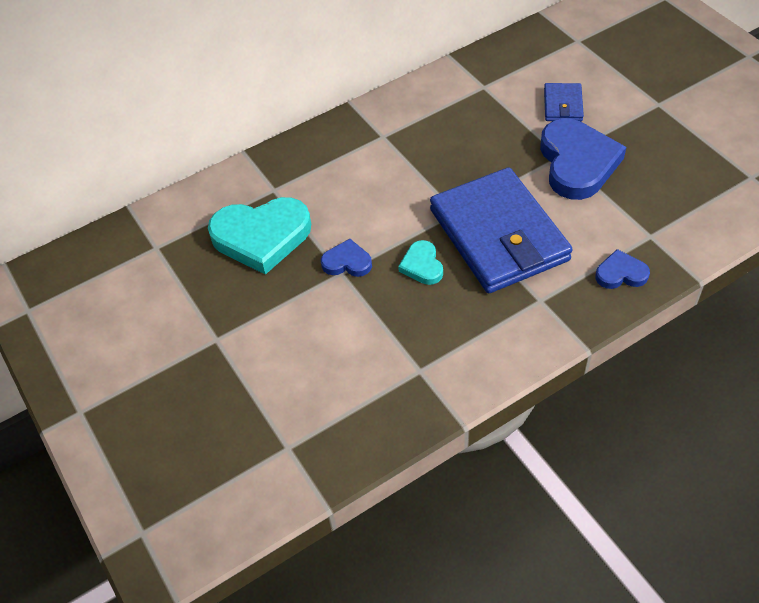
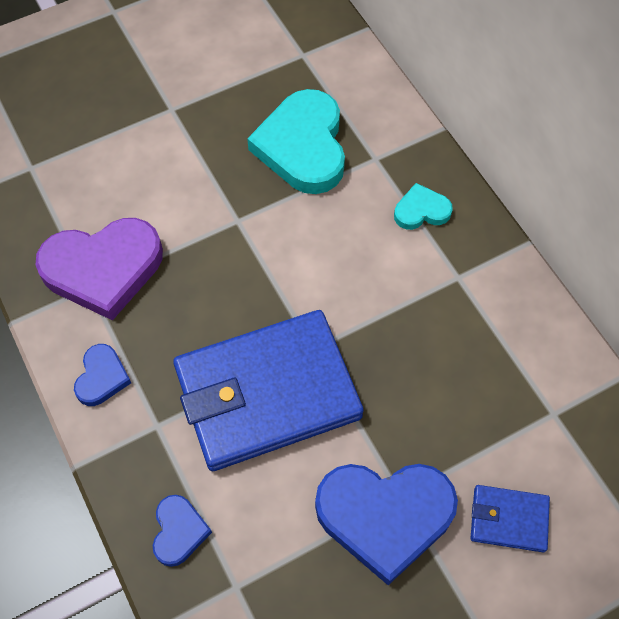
camera: 90 degrees right, 10 degrees up
blue heart [321,239,372,277] -> blue heart moved to [74,344,131,406]
turquoise heart [398,240,443,285] -> turquoise heart moved to [394,183,453,230]
none -> purple heart [36,218,163,321]

